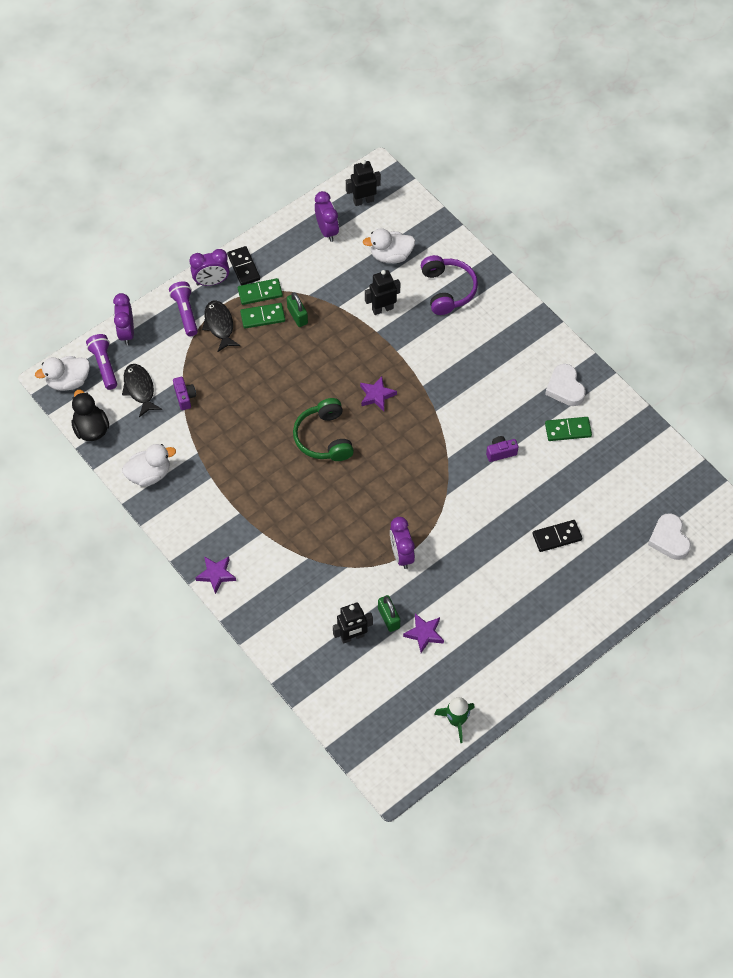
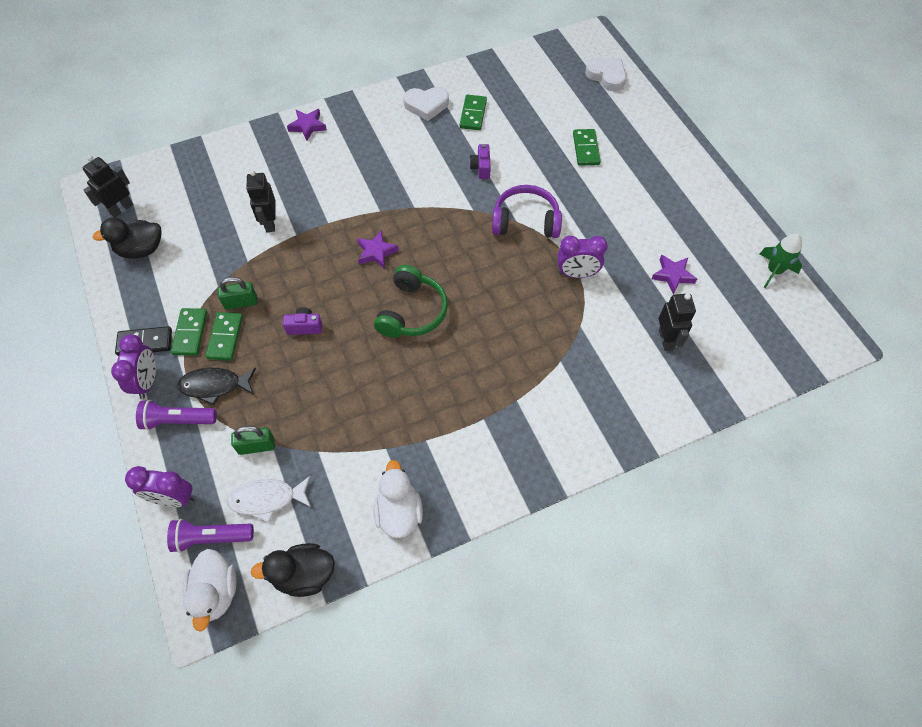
camera: 75 degrees left, 0 degrees up
black fish [122,364,162,417] -> white fish [227,476,311,522]
purple camera [173,377,196,410] -> purple camera moved to [283,307,322,335]
purple star [195,556,236,594] -> purple star moved to [287,109,327,140]
green headphones [293,398,354,461] -> green headphones turned 75 degrees counterclockwise [374,265,448,338]
purple clock [315,191,339,242] -> black duck [93,217,162,259]
black robot [346,160,381,206] -> black robot turned 45 degrees clockwise [82,155,133,217]
white duck [363,228,415,263] -> none
green padlock [378,595,400,632] -> green padlock moved to [231,426,275,455]
purple headphones [420,255,478,315] -> purple headphones moved to [492,185,562,238]
black domino [532,520,582,552] -> green domino [573,129,601,166]
white heart [648,513,691,560] -> white heart turned 135 degrees counterclockwise [585,58,626,91]

